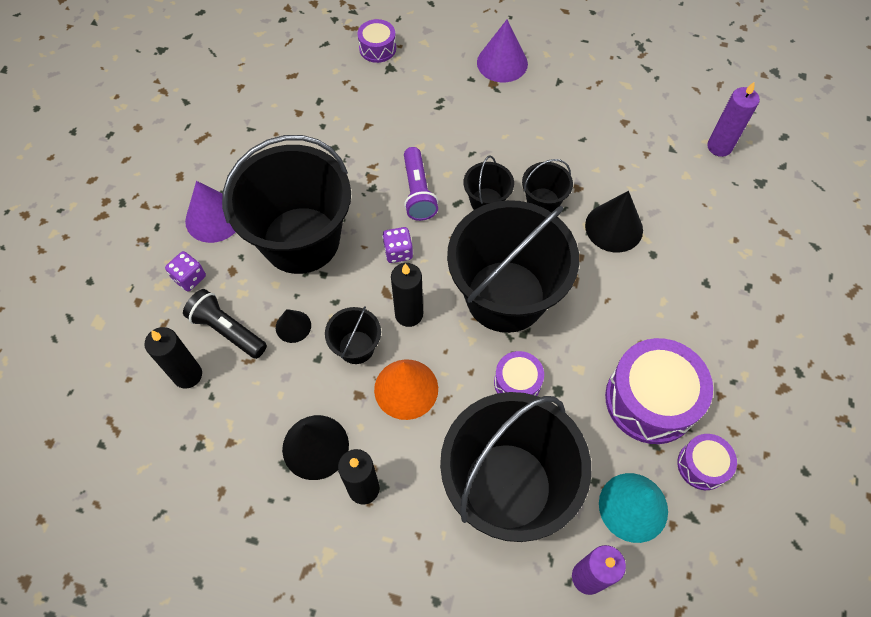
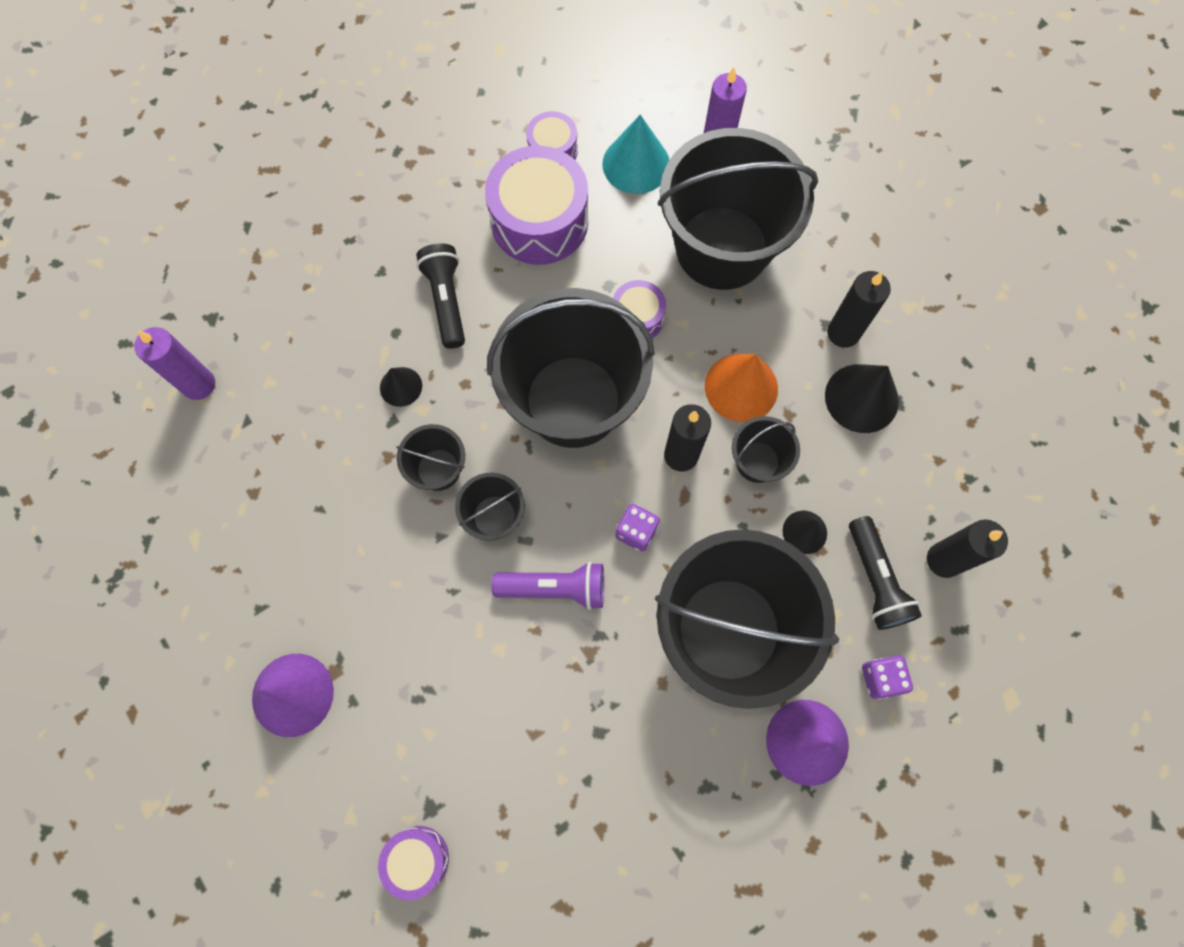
camera: 140 degrees left, 10 degrees up
purple flashlight [404,147,438,221] -> purple flashlight turned 60 degrees clockwise [492,562,604,610]
black cone [585,191,643,252] -> black cone [380,367,422,407], size x0.58
none -> black flashlight [416,243,465,349]

